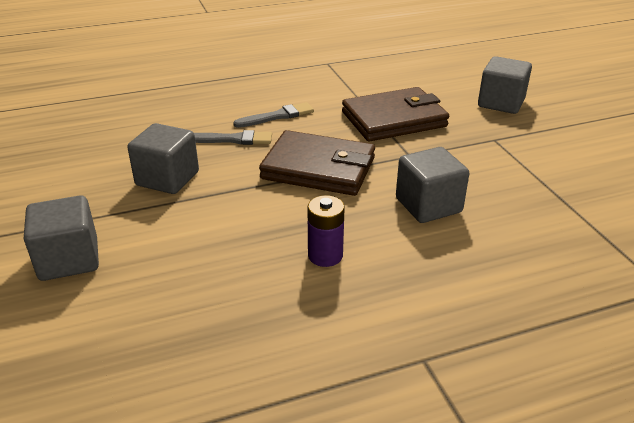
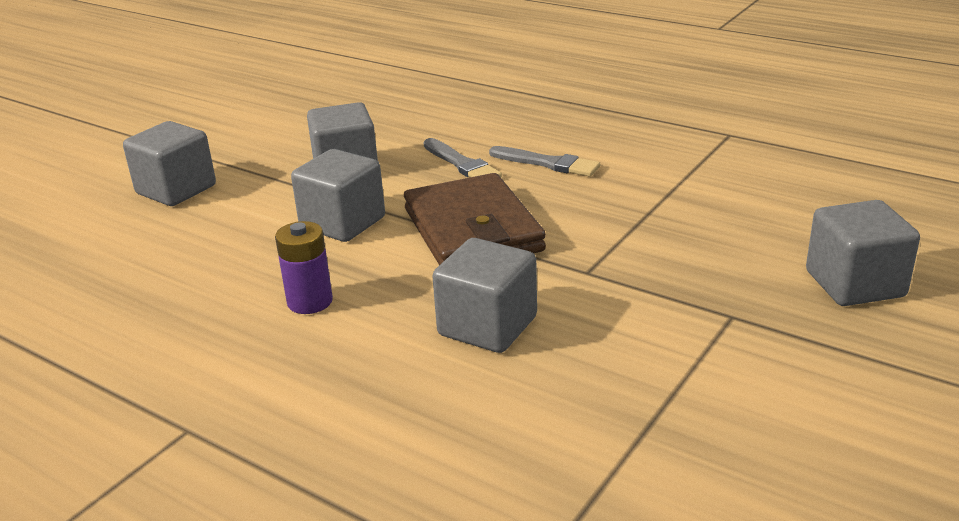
camera: 55 degrees right, 5 degrees down
brown wallet [342,87,449,142] -> none
none -> grey cube [291,149,385,242]

